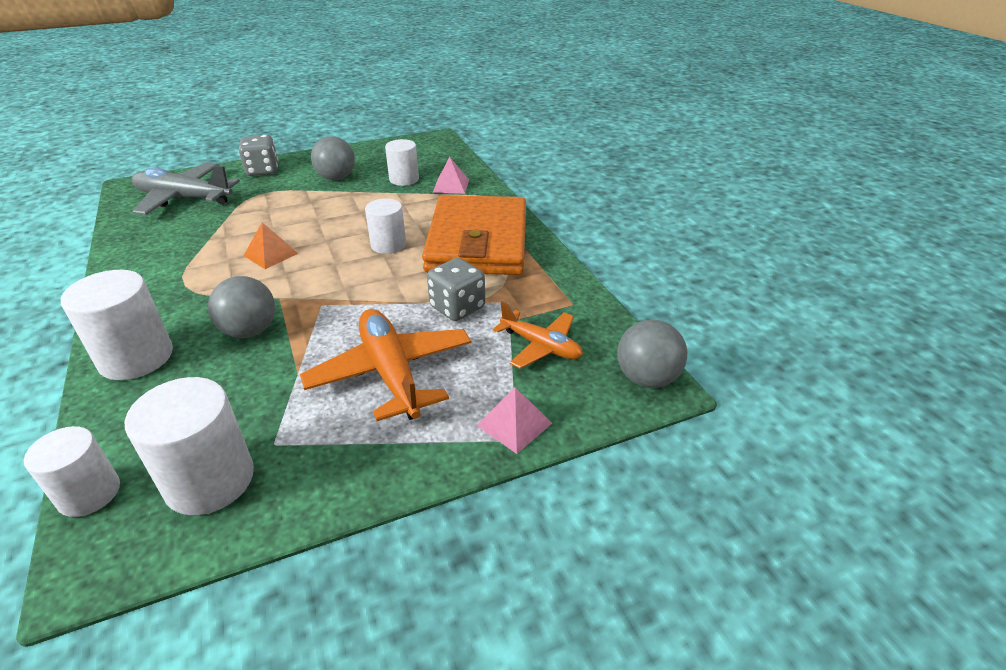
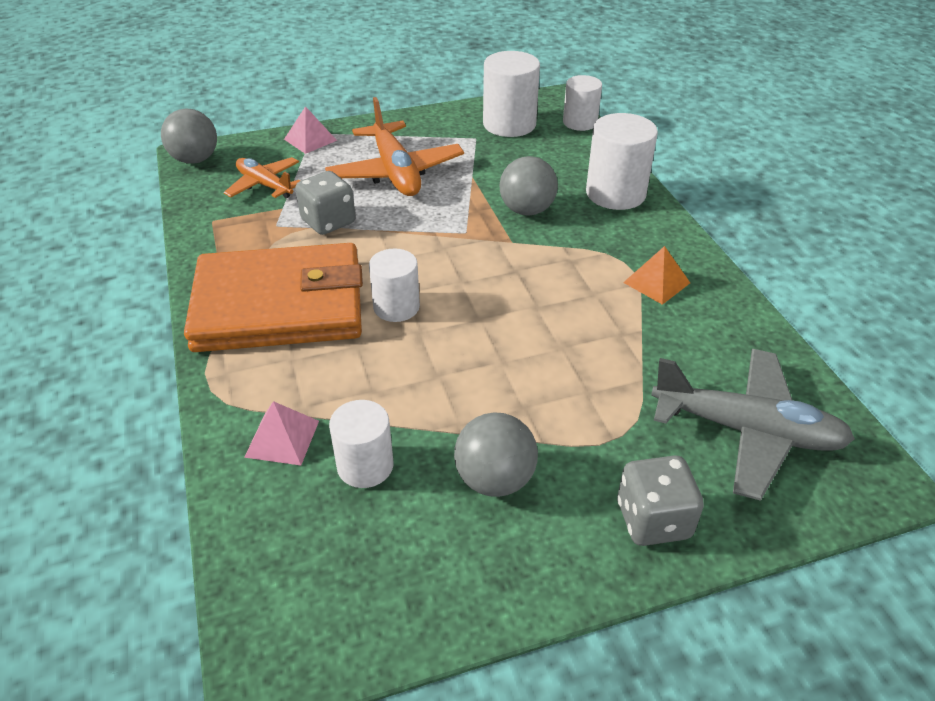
camera: 175 degrees left, 5 degrees up
orange pyramid [243,222,299,269] -> orange pyramid moved to [623,246,690,305]
orange wallet [422,195,526,275] -> orange wallet turned 75 degrees clockwise [184,243,363,352]

